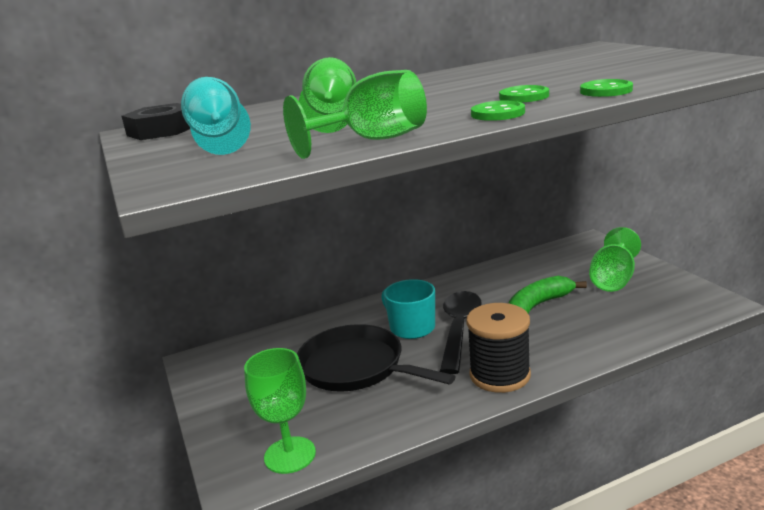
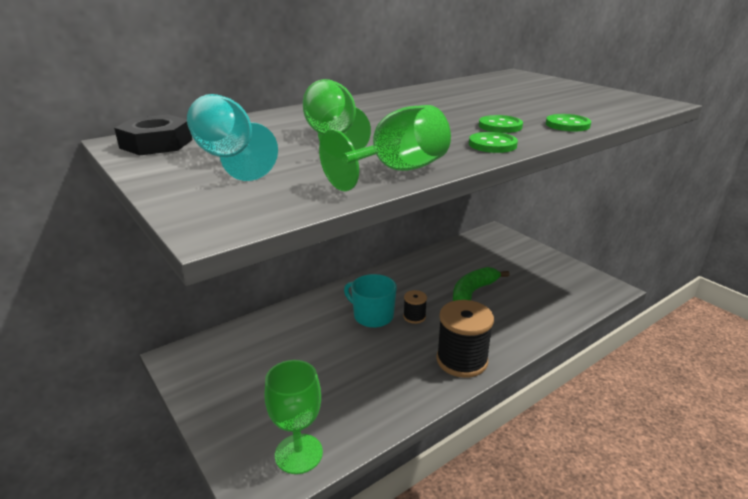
camera: 15 degrees left, 5 degrees up
black pan [297,324,456,392] -> none
black spoon [440,291,481,374] -> black spool [403,290,427,324]
green goblet [589,227,641,292] -> none

